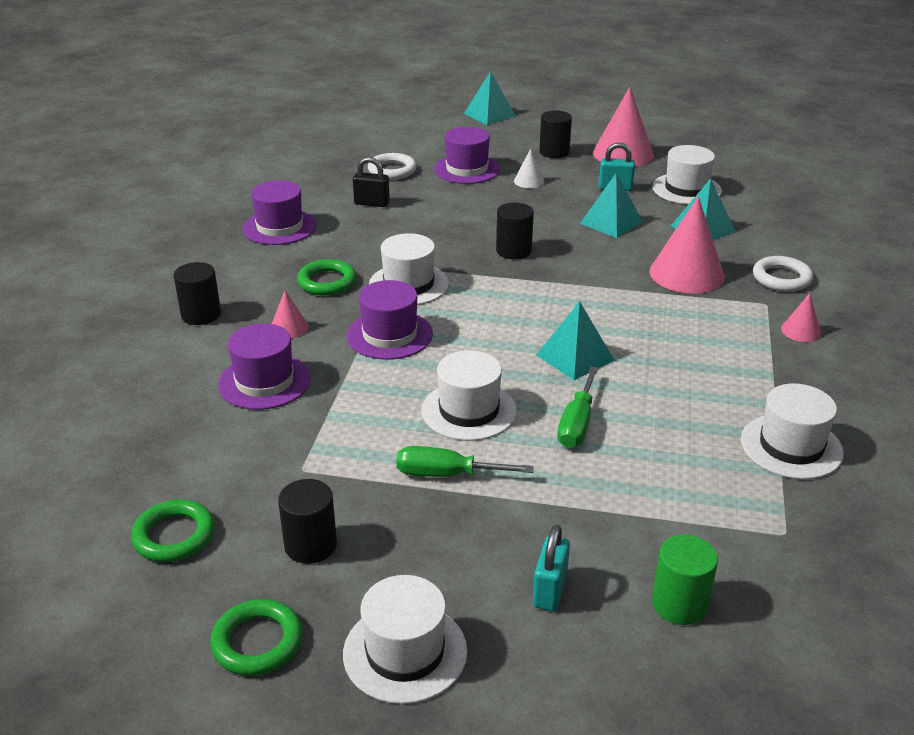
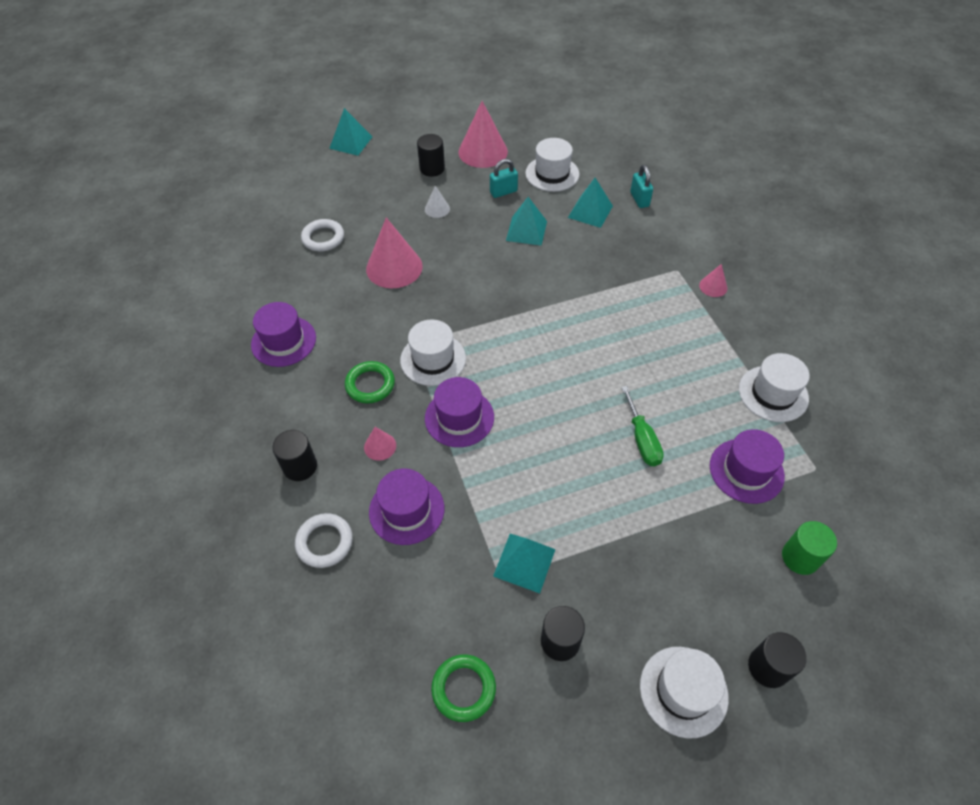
camera: 30 degrees left, 20 degrees up
green ring [210,599,303,676] -> none
black padlock [353,157,390,207] -> none
green screwdriver [396,446,534,477] -> none
white hat [421,350,517,441] -> none
purple hat [434,127,500,184] -> purple hat moved to [710,429,785,504]
black cylinder [496,202,534,259] -> black cylinder moved to [748,632,807,688]
turquoise padlock [533,525,570,611] -> turquoise padlock moved to [630,165,653,208]
turquoise pyramid [537,301,614,380] -> turquoise pyramid moved to [493,534,556,593]
pink cone [649,197,725,293] -> pink cone moved to [366,218,423,288]
white ring [753,256,813,292] -> white ring moved to [295,513,353,568]

